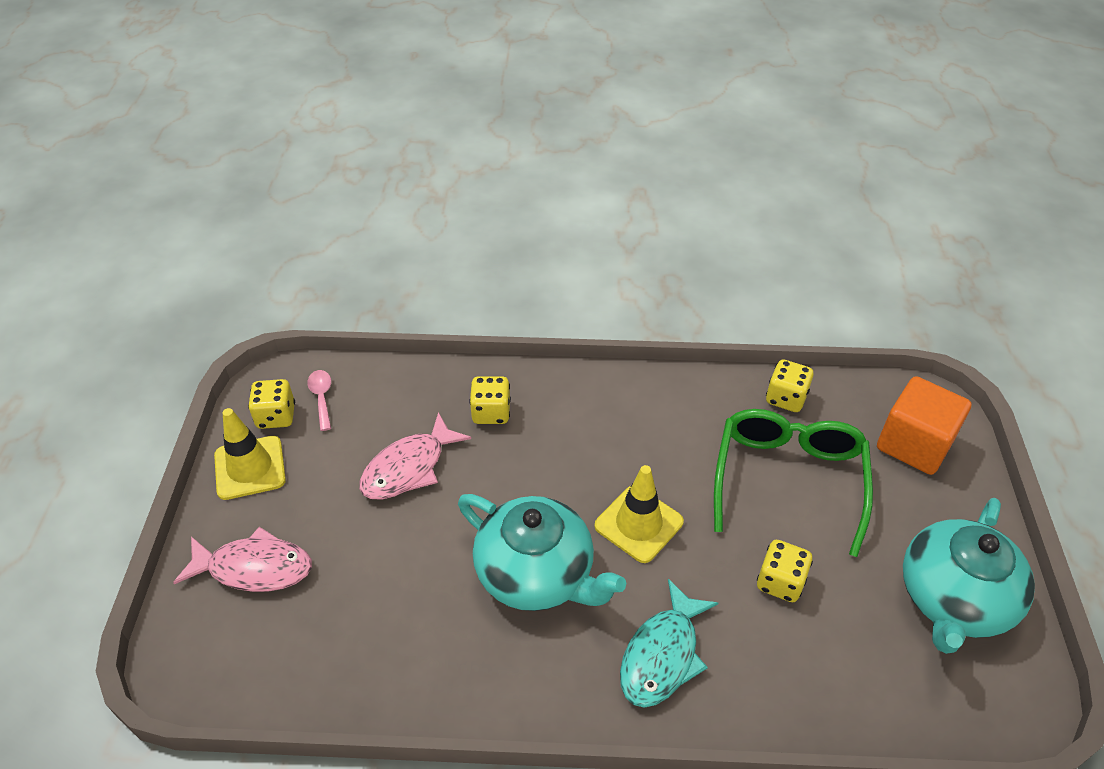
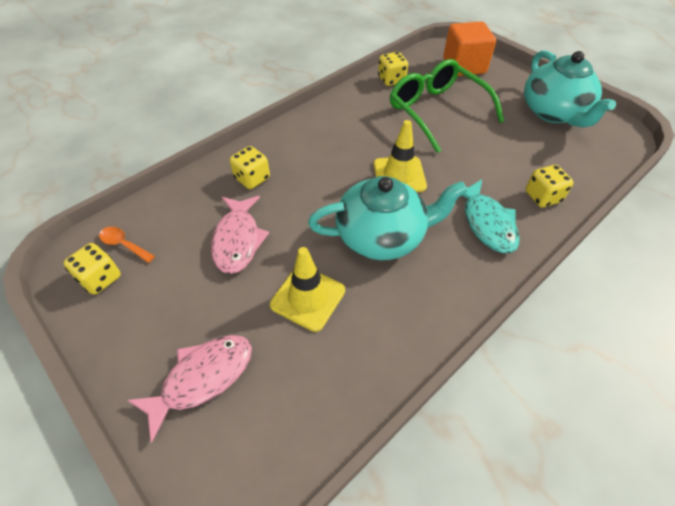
camera: 45 degrees left, 5 degrees up
yellow traffic cone [214,408,286,500] -> yellow traffic cone moved to [270,247,345,332]
pink spoon [307,370,331,431] -> orange spoon [99,227,155,263]
yellow dice [757,540,813,602] -> yellow dice moved to [526,165,573,207]

